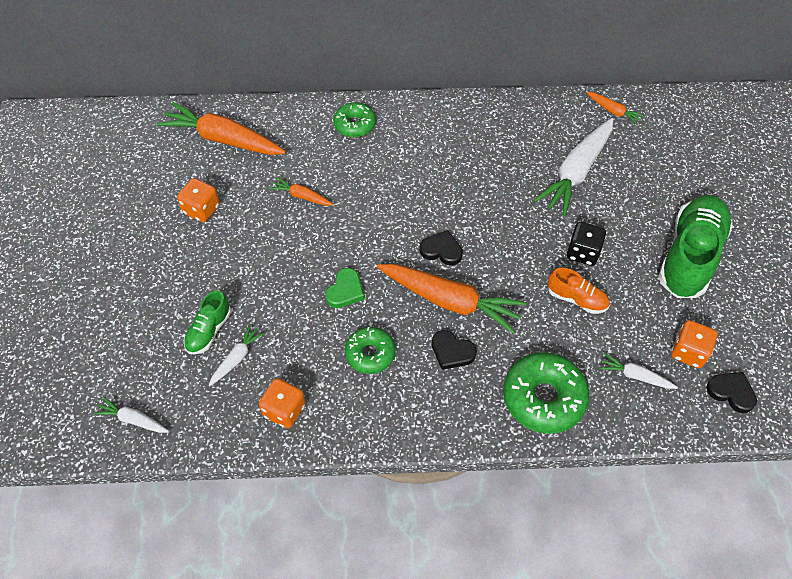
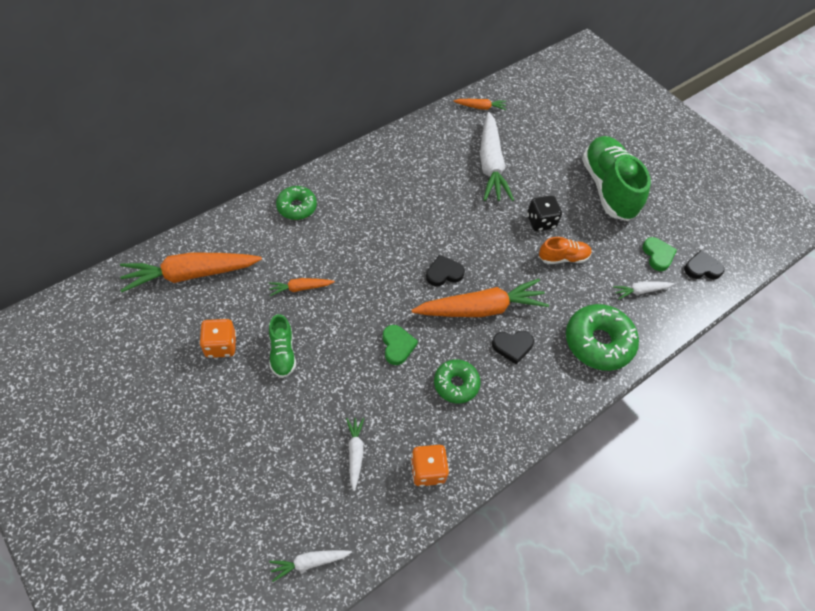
camera: 40 degrees left, 0 degrees up
green shoe [184,290,231,354] -> green shoe moved to [269,314,296,378]
orange dice [671,320,717,368] -> green heart [642,237,677,271]

